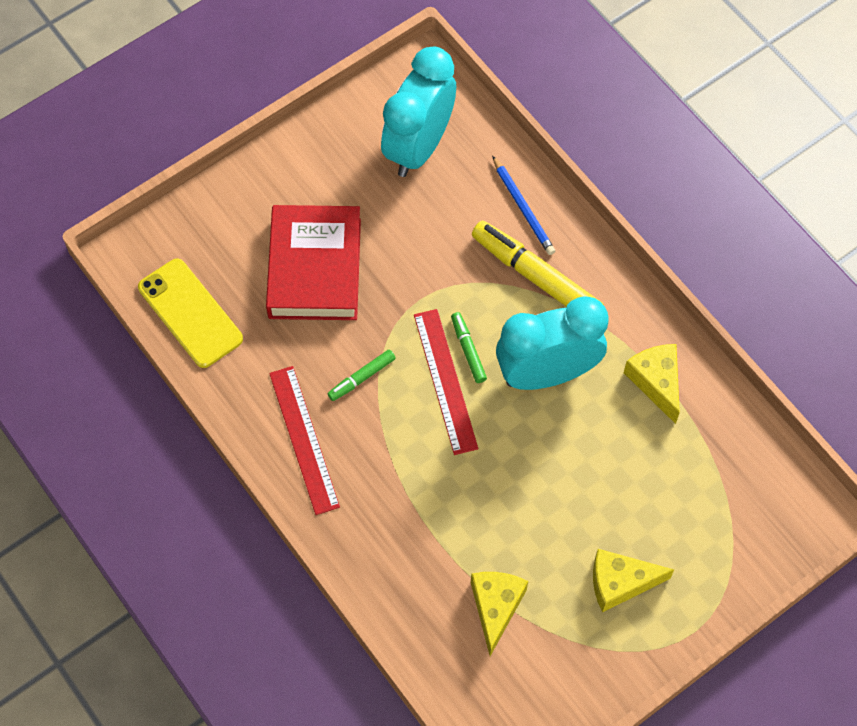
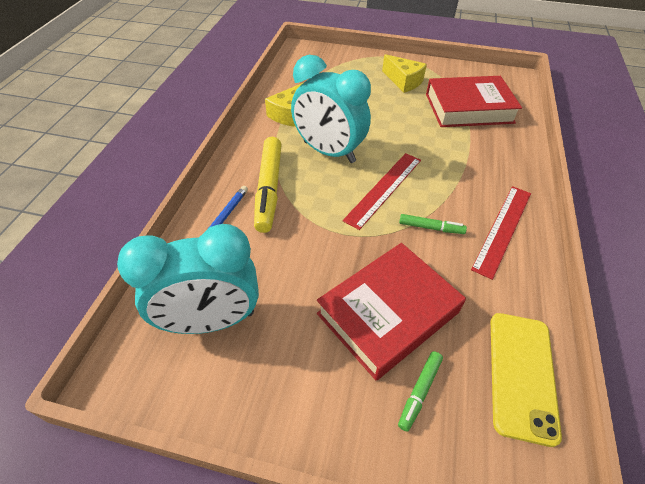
camera: 130 degrees left, 15 degrees down
green marker [451,312,487,383] -> green marker moved to [398,351,443,432]
yellow cheese [471,572,528,656] -> red book [426,76,522,127]

